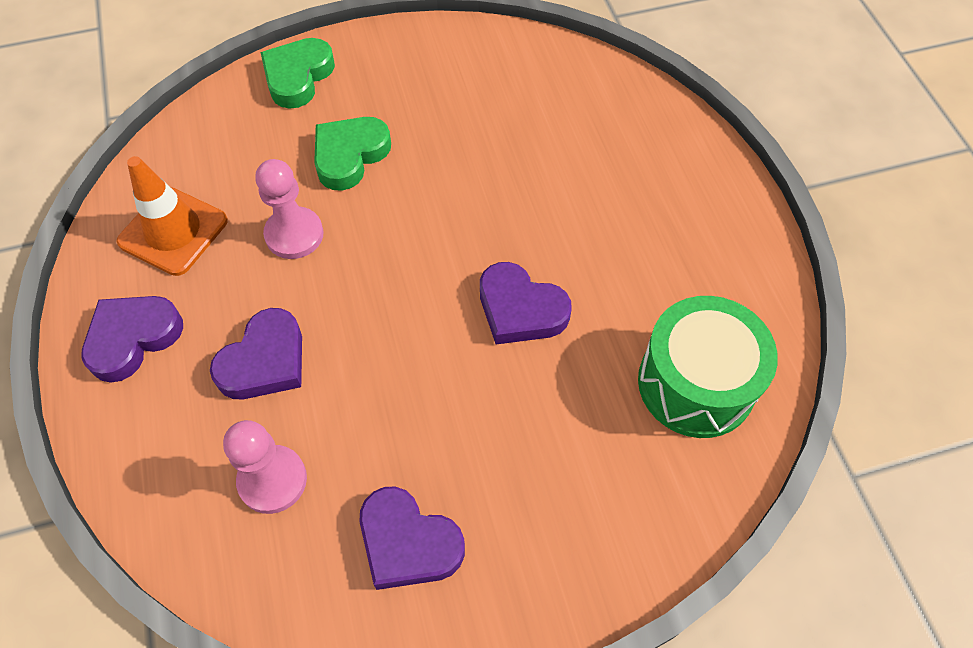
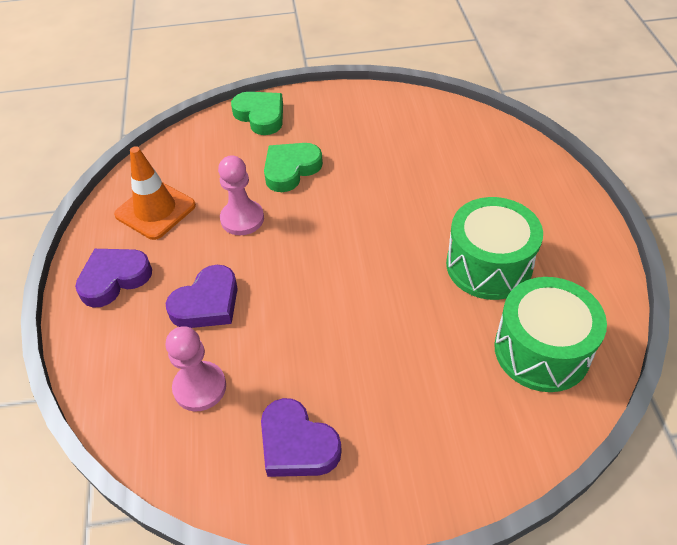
camera: 10 degrees right, 10 degrees down
green heart [260,38,335,109] -> green heart turned 105 degrees clockwise [231,92,283,135]
purple heart [480,262,572,344] -> none
none -> green drum [446,197,543,300]

